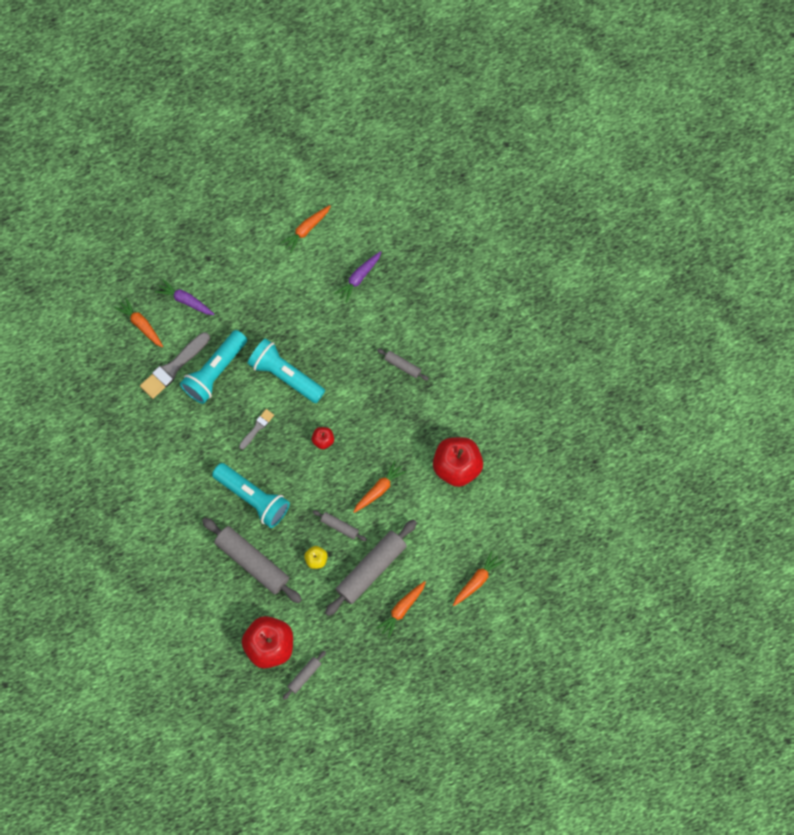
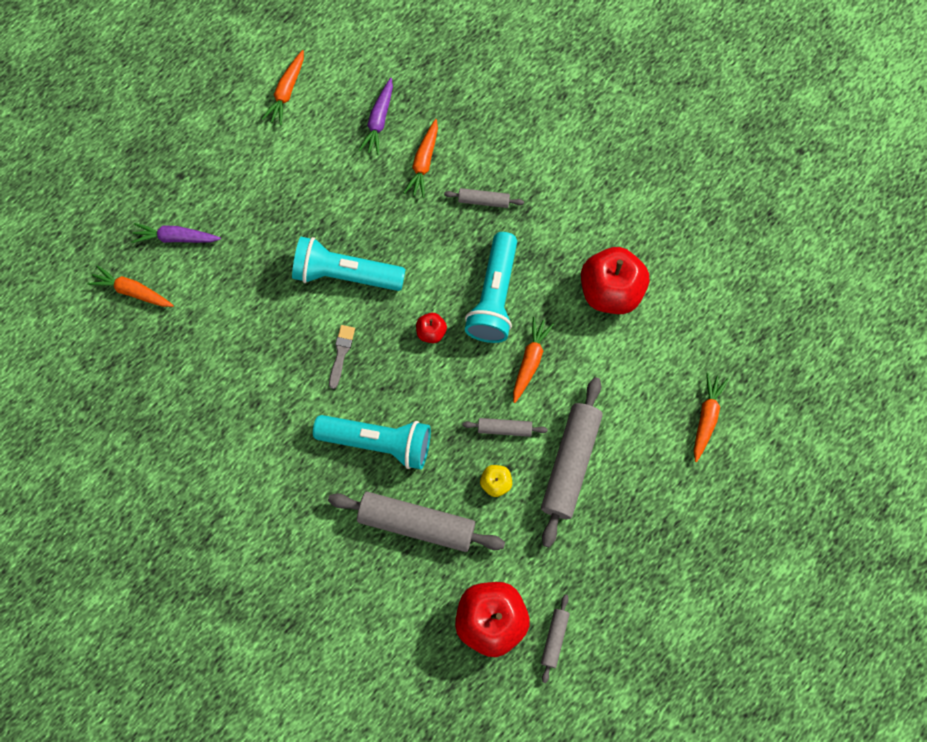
camera: 25 degrees left, 0 degrees up
grey brush [140,332,210,399] -> none
turquoise flashlight [180,330,247,404] -> turquoise flashlight moved to [465,232,517,343]
orange carrot [376,581,426,638] -> orange carrot moved to [404,119,438,198]

